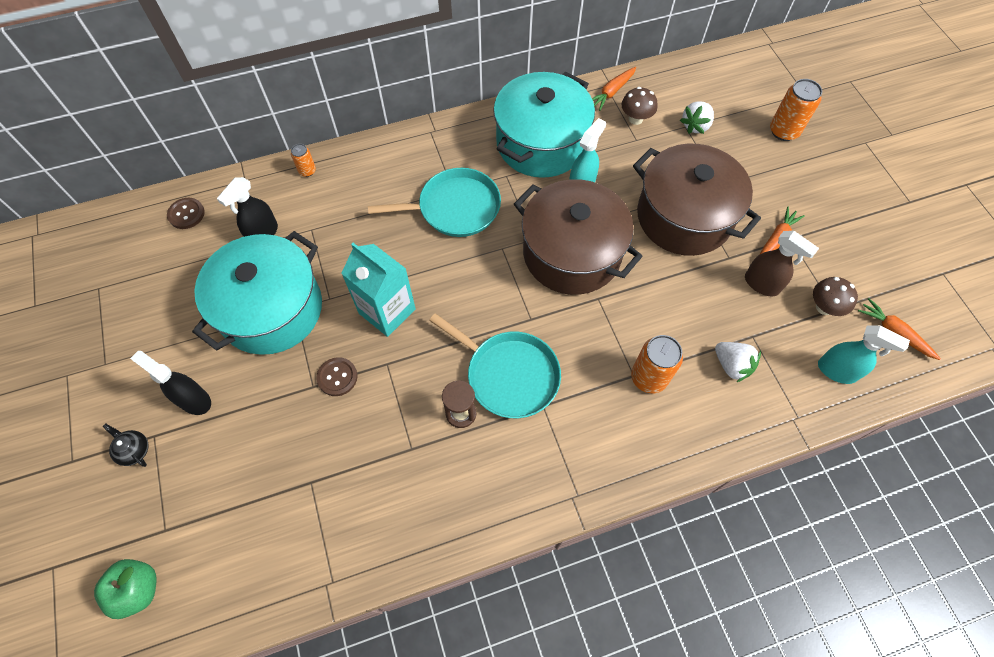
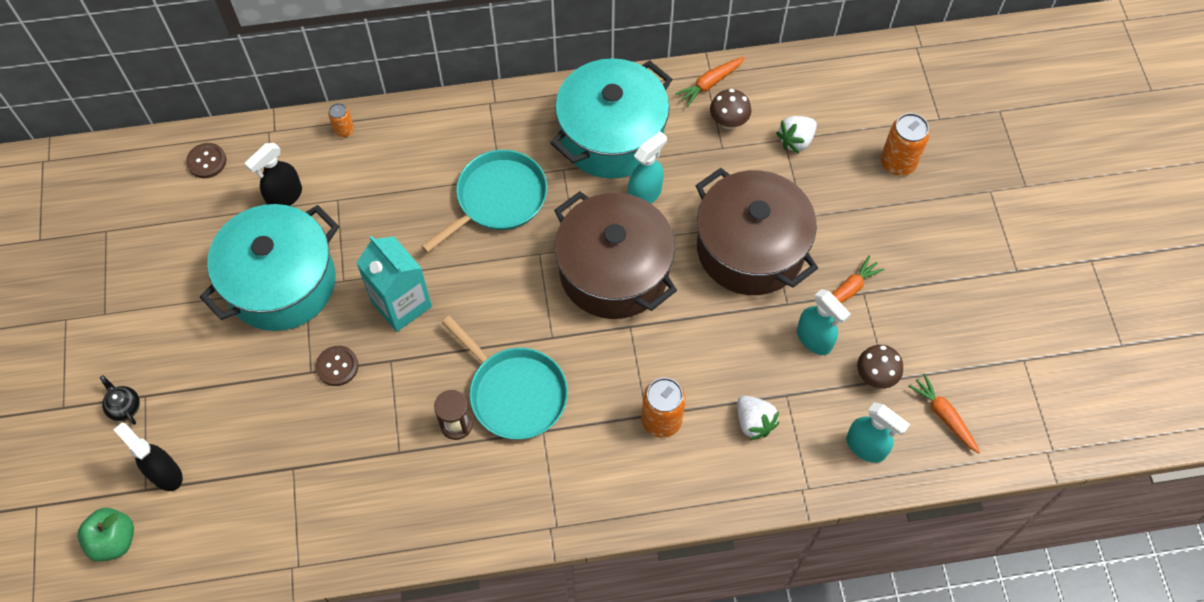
camera: 10 degrees right, 0 degrees up
black spray bottle [130,351,211,415] -> black spray bottle moved to [113,423,183,491]
turquoise pan [368,168,501,237] -> turquoise pan turned 45 degrees counterclockwise [421,150,547,253]
brown spray bottle [745,231,819,297] -> turquoise spray bottle [797,289,851,355]

